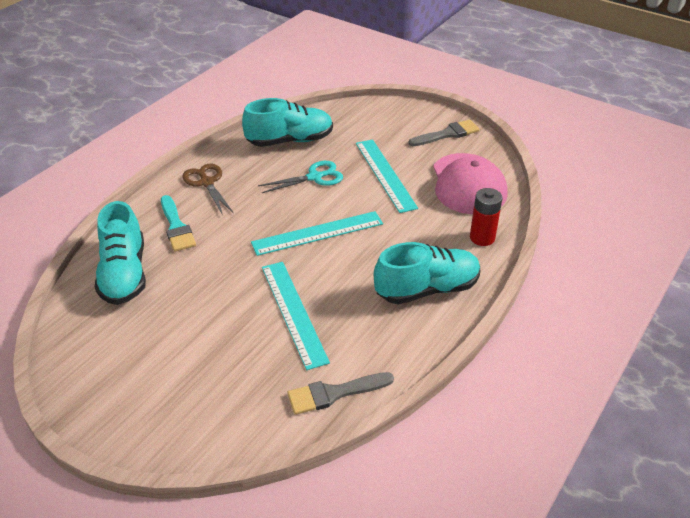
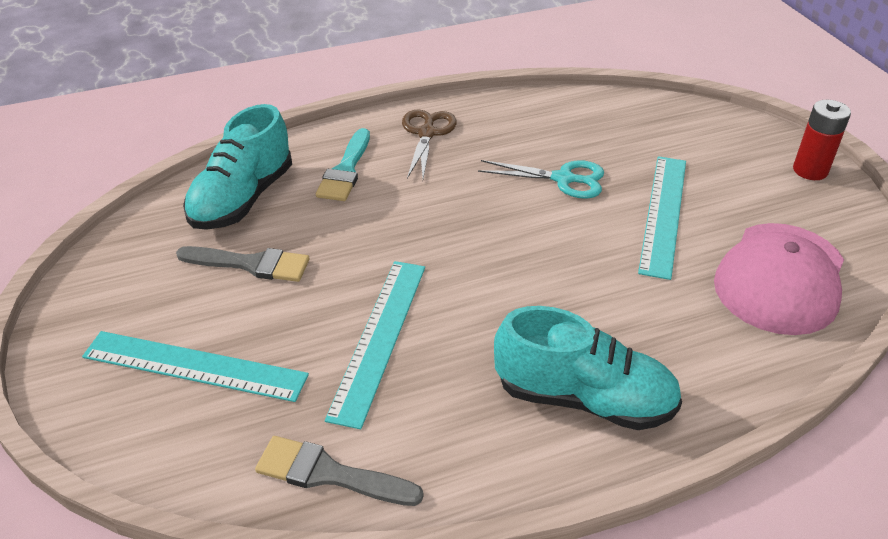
camera: 35 degrees right, 0 degrees up
turquoise shoe [242,98,333,147] -> none
turquoise ruler [251,211,383,256] -> turquoise ruler moved to [82,331,309,402]
grey brush [408,120,480,146] -> grey brush moved to [176,246,309,282]
red battery [470,188,503,246] -> red battery moved to [793,100,851,180]

